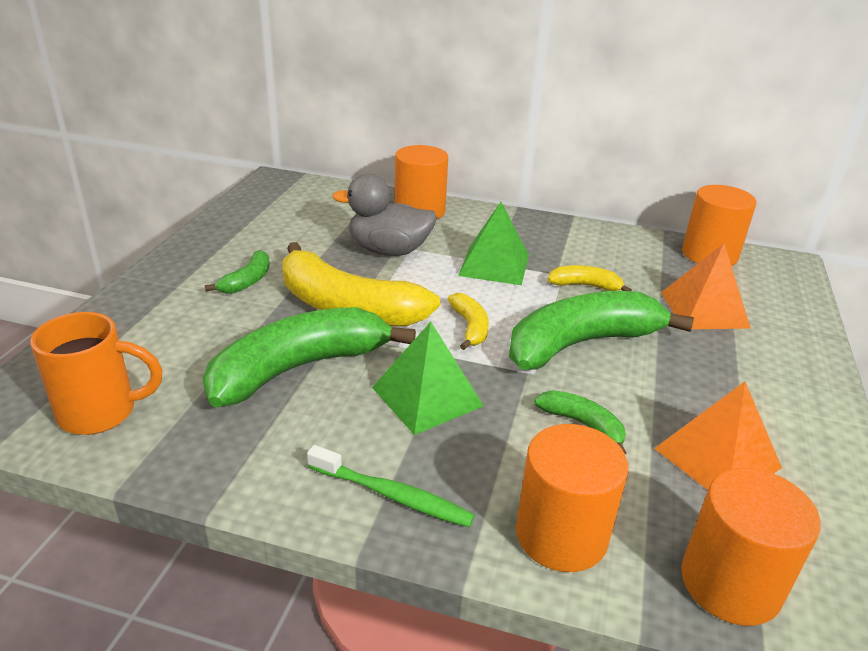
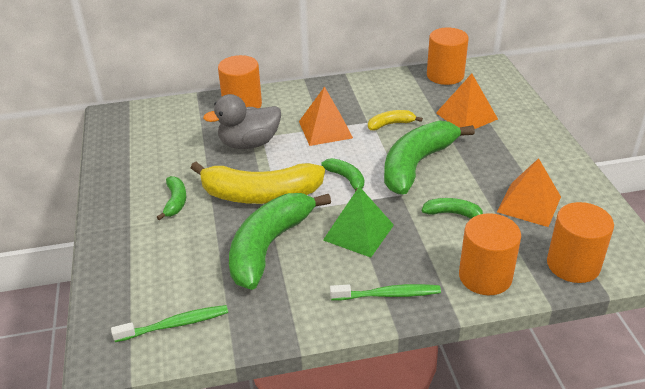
camera: 25 degrees left, 5 degrees up
orange mug [30,312,162,435] -> green toothbrush [111,305,228,342]
yellow banana [448,293,489,350] -> green banana [321,158,364,192]
green pyramid [458,202,529,285] -> orange pyramid [299,87,353,146]

